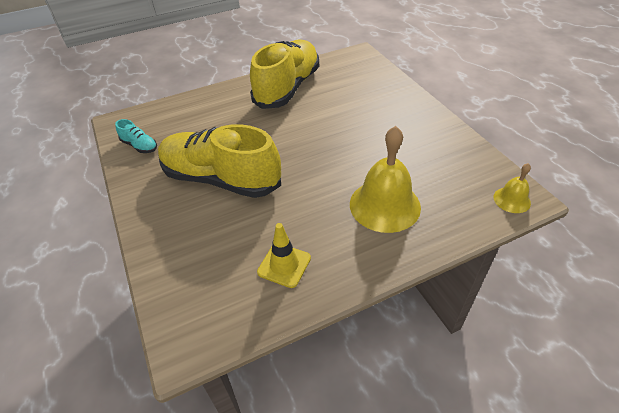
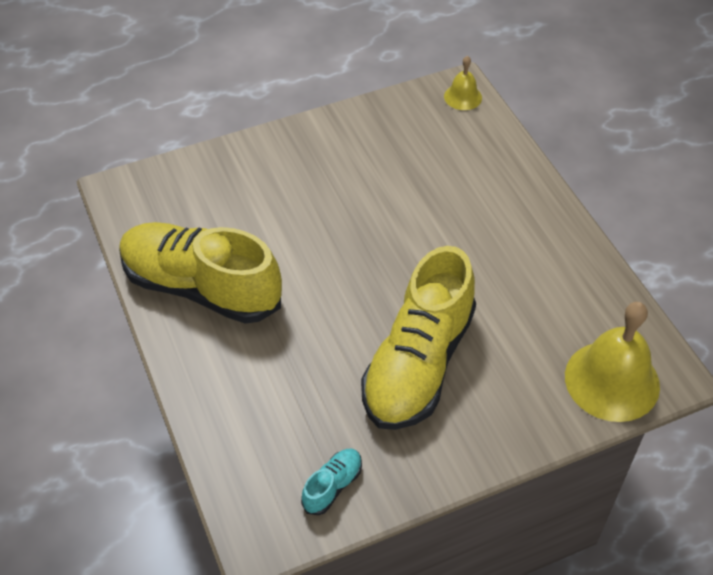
camera: 90 degrees left, 5 degrees up
yellow traffic cone [257,223,311,288] -> none
yellow bell [350,126,421,233] -> yellow bell moved to [565,302,660,422]

